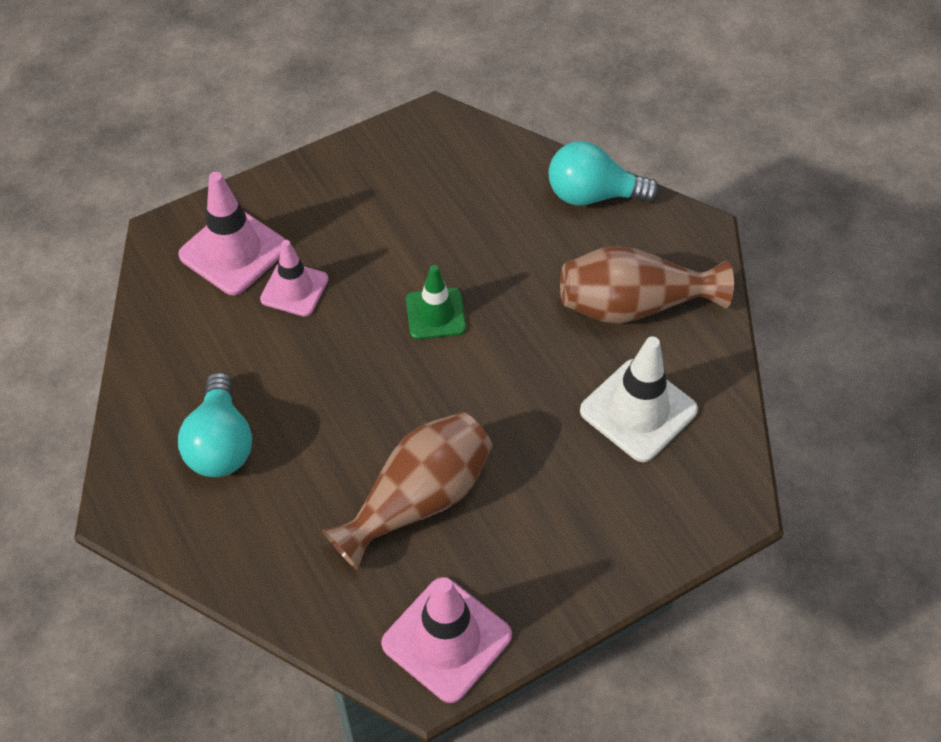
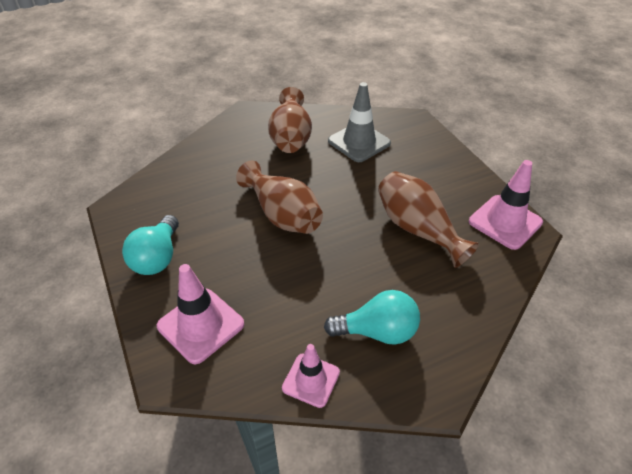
camera: 85 degrees left, 10 degrees down
pink traffic cone [260,240,328,317] -> pink traffic cone moved to [282,344,340,408]
green traffic cone [406,265,466,339] -> brown vase [236,161,323,234]
turquoise light bulb [548,141,660,206] -> turquoise light bulb moved to [122,215,179,275]
white traffic cone [580,337,698,462] -> grey traffic cone [328,82,391,162]

